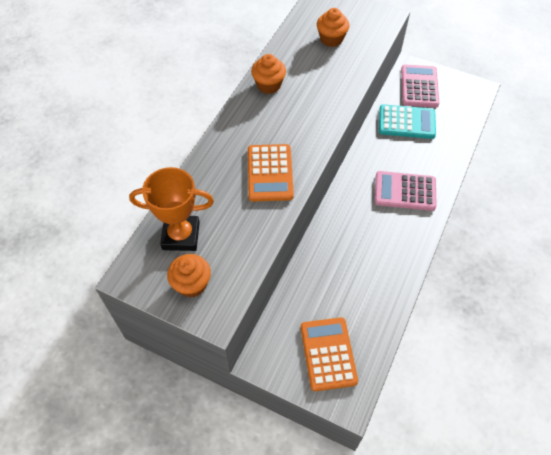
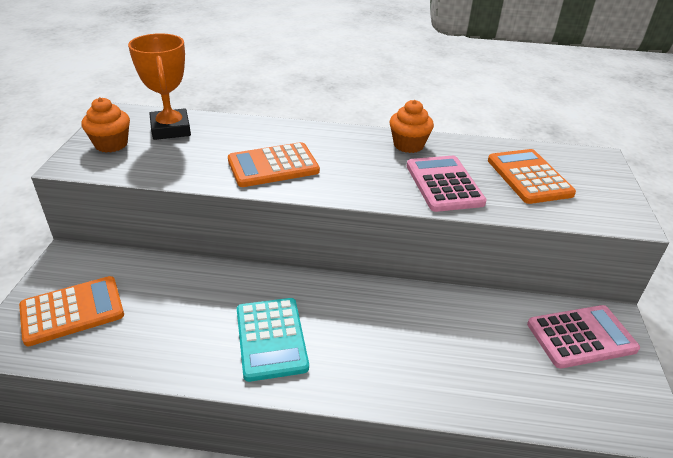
camera: 70 degrees right, 20 degrees down
orange cupcake [317,8,350,47] -> orange calculator [488,149,576,204]
pink calculator [375,171,437,211] -> pink calculator moved to [407,156,486,212]
turquoise calculator [379,104,436,139] -> turquoise calculator moved to [237,298,309,382]

